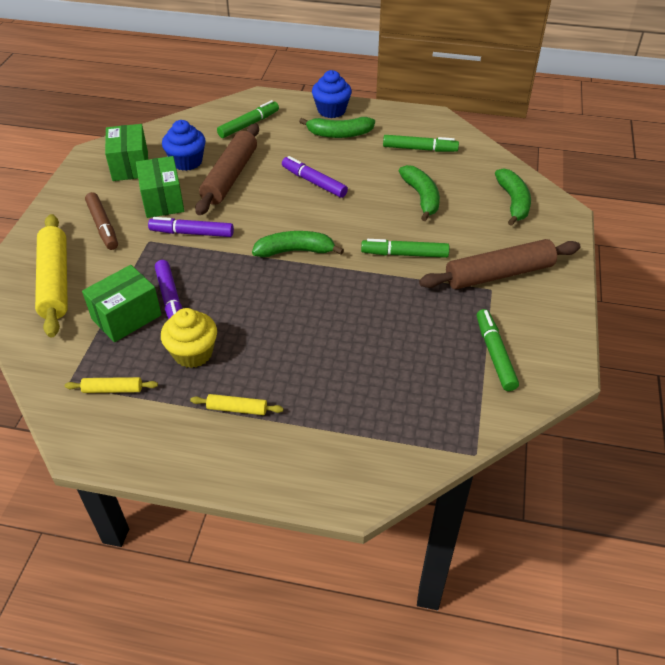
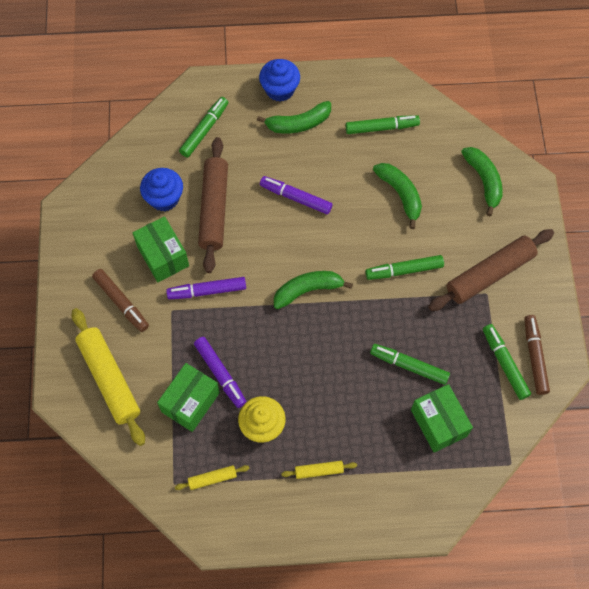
camera: 15 degrees left, 20 degrees up
green box [105,124,148,181] -> green box moved to [411,384,473,453]
none -> green marker [370,344,450,385]
none -> brown marker [524,315,550,395]

